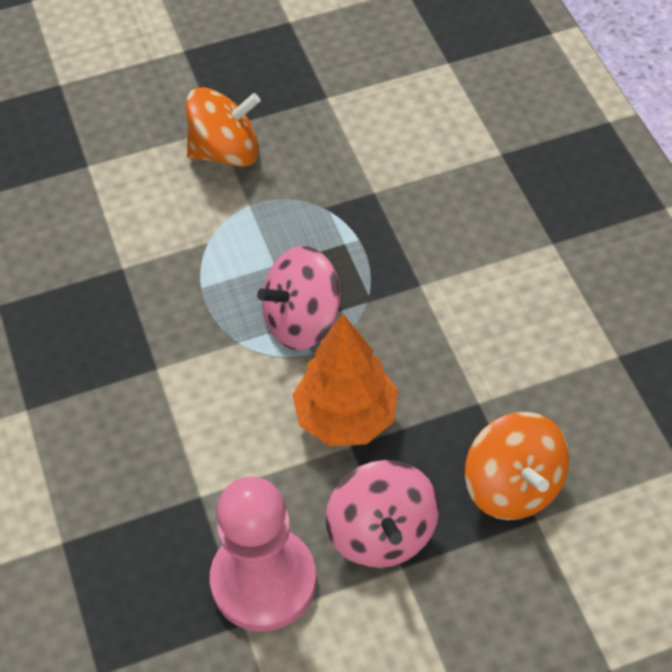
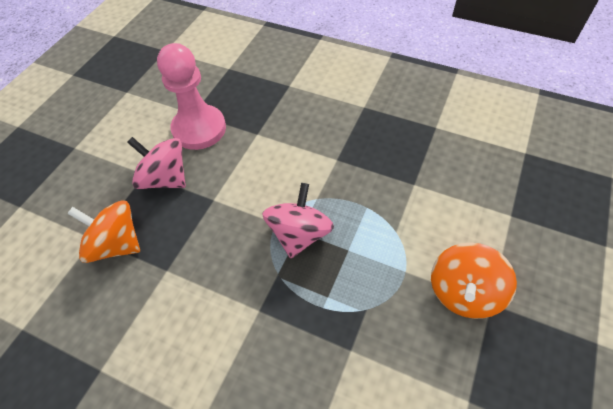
camera: 135 degrees right, 0 degrees up
orange tree [292,314,398,446] -> none

